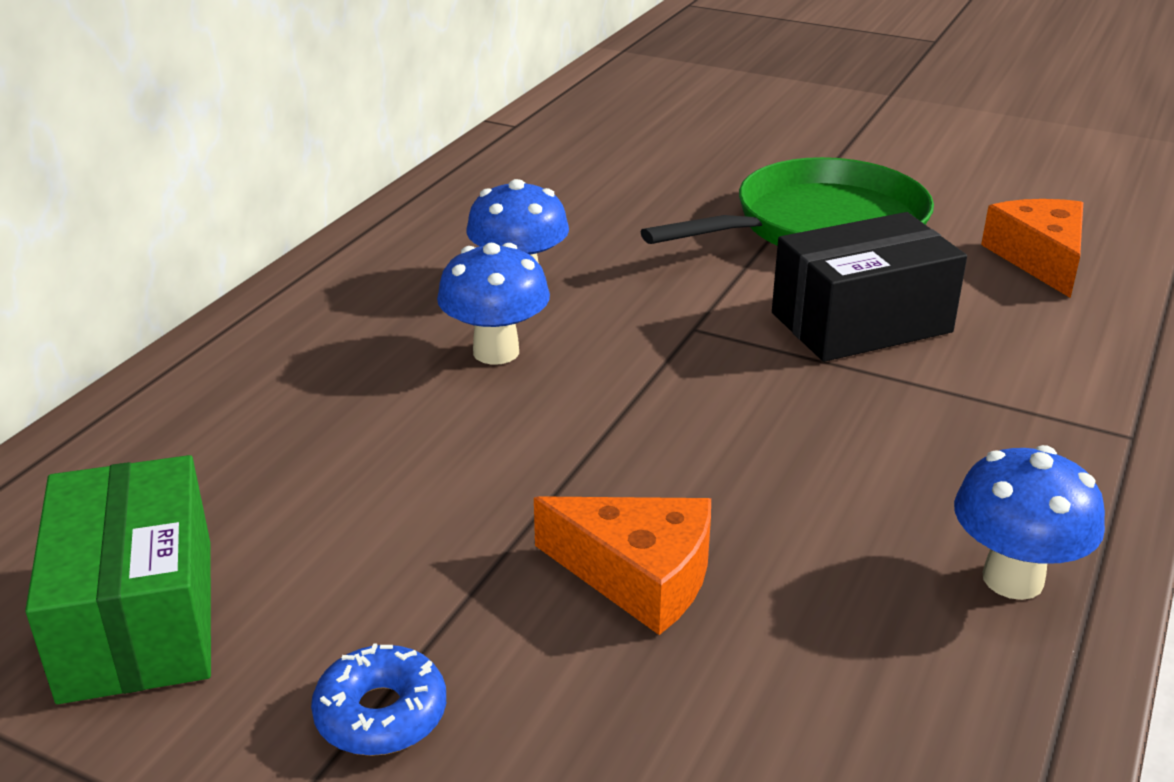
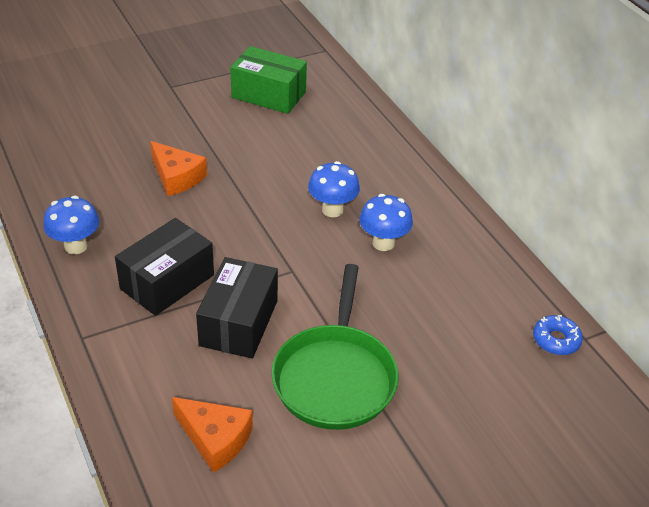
camera: 125 degrees right, 10 degrees up
blue donut [311,643,446,756] -> blue donut moved to [533,315,583,355]
orange cheese [534,496,711,635] -> orange cheese turned 105 degrees counterclockwise [150,141,207,196]
none -> black box [115,218,214,316]

